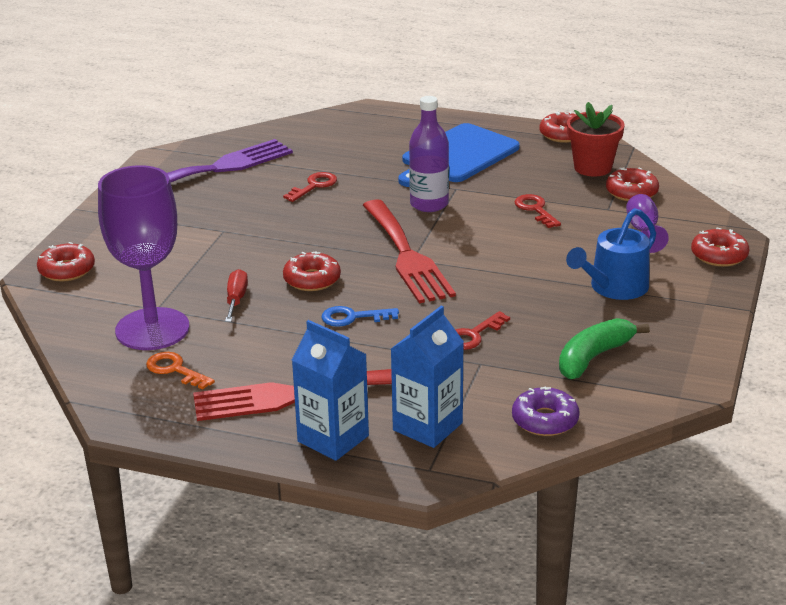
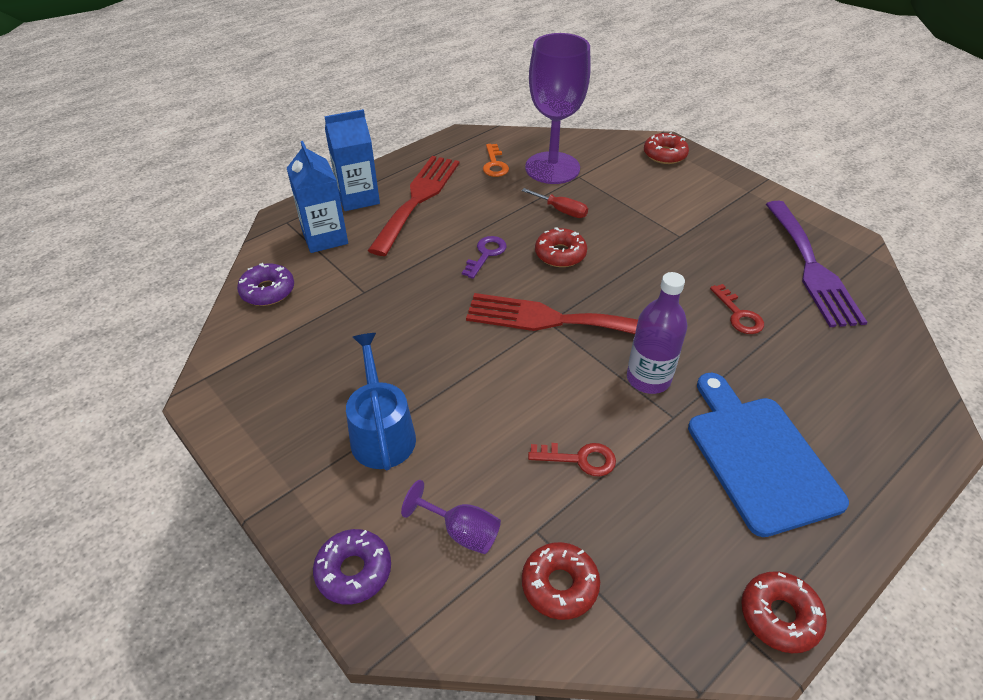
camera: 120 degrees right, 15 degrees up
orange key [146,352,215,390] -> orange key turned 105 degrees clockwise [483,144,509,177]
blue key [322,306,399,327] -> purple key [462,236,507,279]
red key [455,311,510,350] -> none
green banana [559,318,650,379] -> none
red flower pot [567,102,625,176] -> none
red donut [691,228,749,267] -> purple donut [313,529,391,605]

